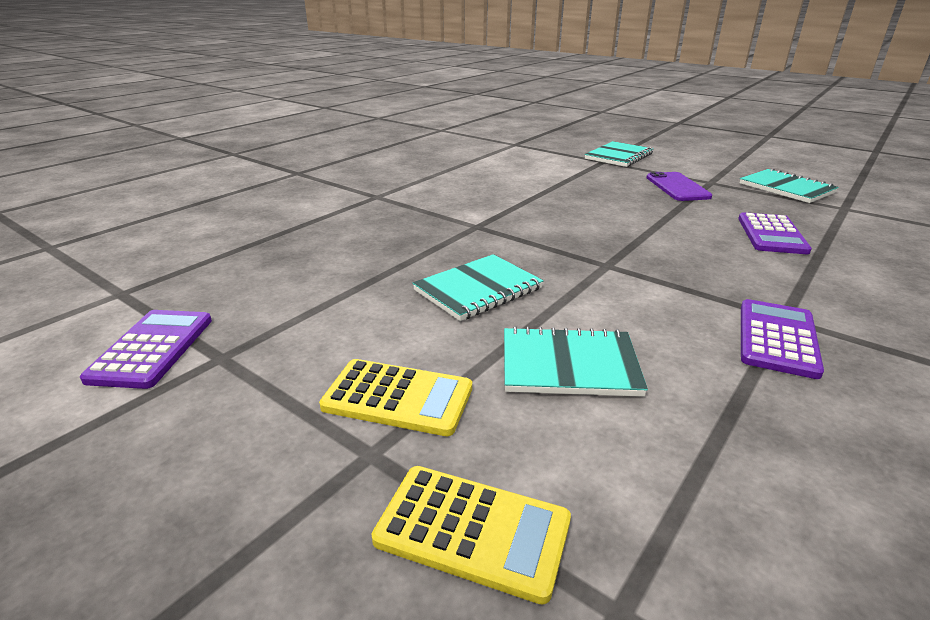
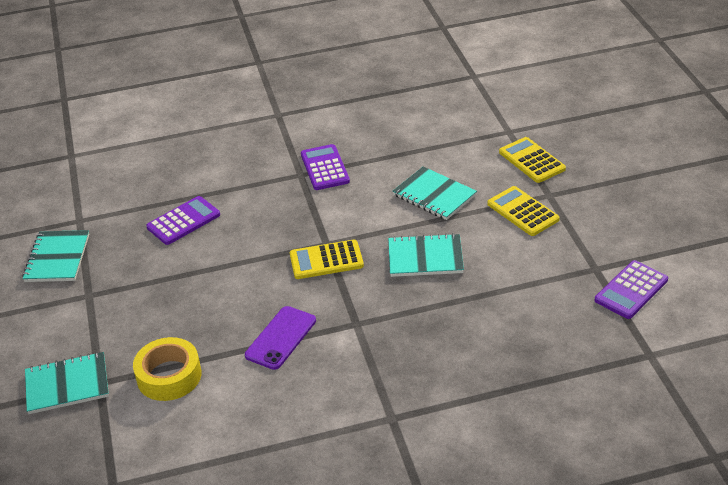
camera: 140 degrees left, 10 degrees up
purple phone [646,172,712,201] -> purple phone moved to [245,306,316,370]
purple calculator [741,299,824,379] -> purple calculator turned 105 degrees clockwise [301,144,350,190]
none -> yellow tape [133,337,201,401]
none -> yellow calculator [290,240,364,279]

